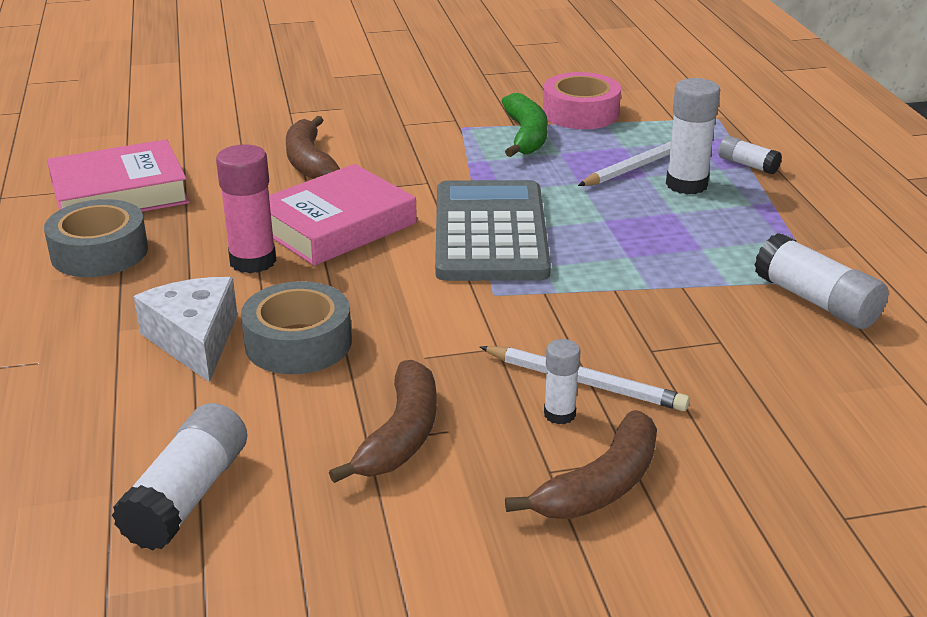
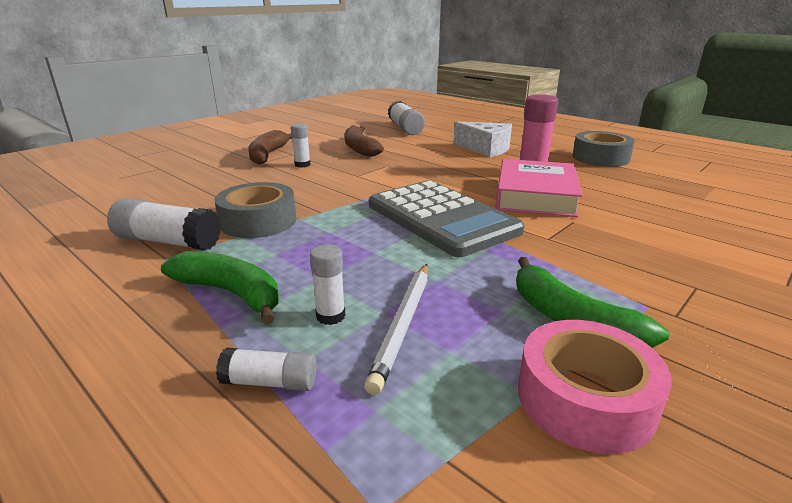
camera: 145 degrees right, 5 degrees down
pink book [47,139,190,212] -> none
grey tape [241,281,352,374] -> grey tape moved to [214,182,296,238]
brown banana [286,116,340,179] -> none
white pencil [480,346,690,411] -> none
white glue stick [666,78,720,195] -> white glue stick [310,244,346,325], size x0.57
none -> green banana [161,251,279,325]

